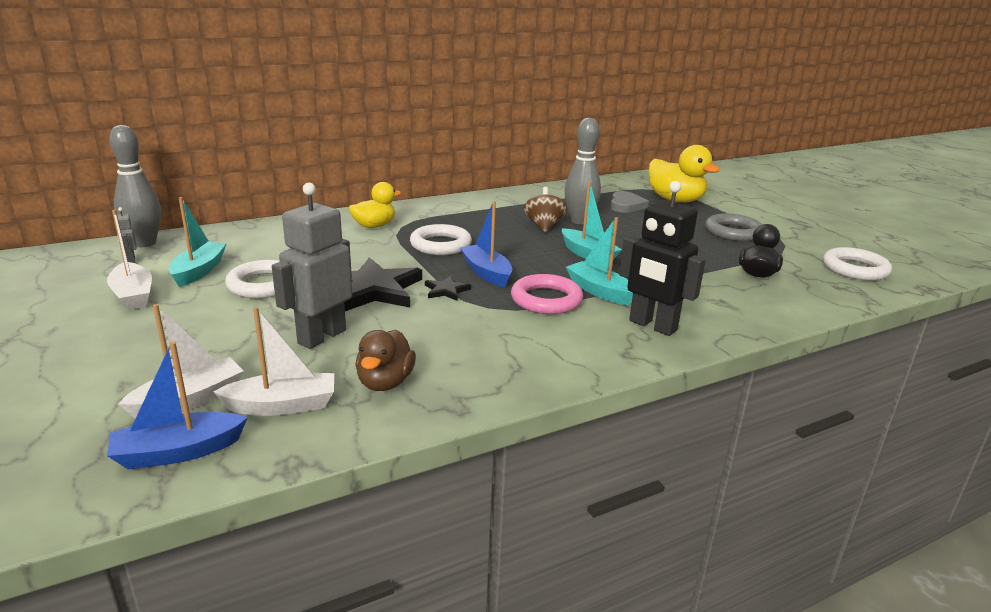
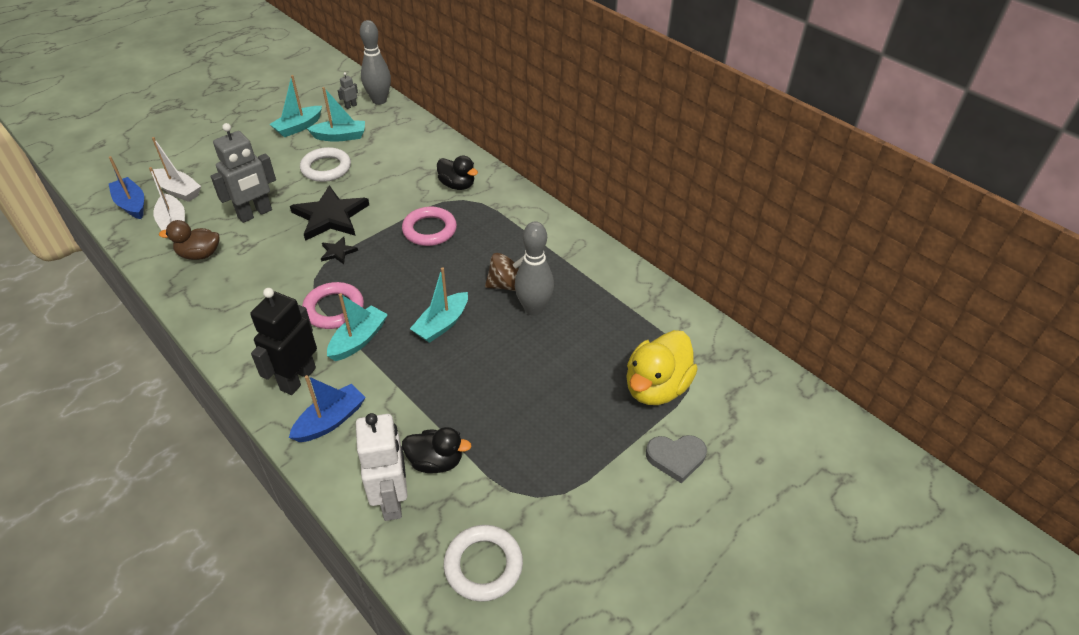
camera: 75 degrees right, 20 degrees up
white boat [107,210,152,310] -> turquoise boat [270,75,322,137]
grey robot [272,183,352,349] -> grey robot turned 120 degrees clockwise [211,123,276,223]
yellow duck [349,182,401,228] -> black duck [437,156,478,190]
white ring [410,224,472,255] -> pink ring [402,207,457,246]
blue boat [460,201,512,287] -> blue boat moved to [289,375,366,442]
grey heart [611,191,649,213] -> grey heart moved to [646,435,707,483]
grey ring [705,213,762,241] -> none
none -> white robot [356,413,408,521]

